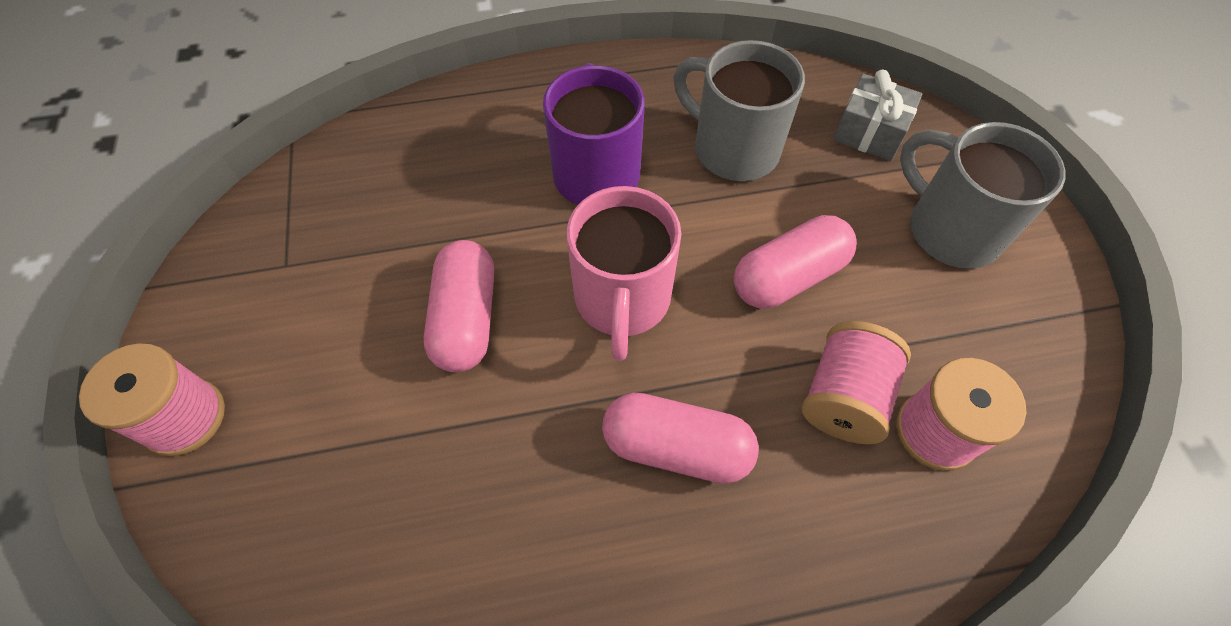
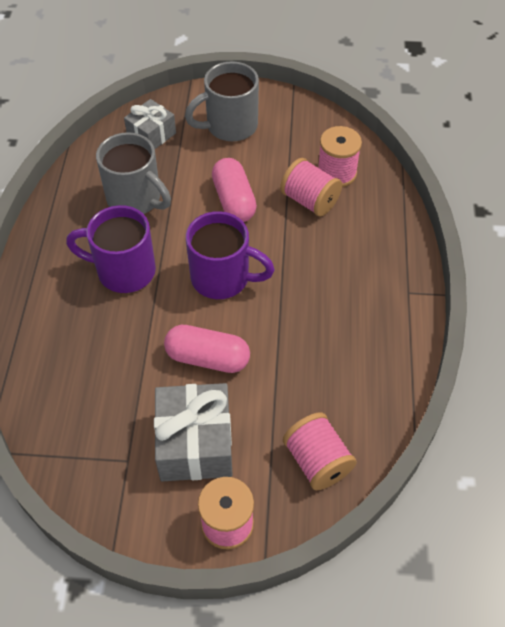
camera: 75 degrees left, 5 degrees down
pink mug [567,186,681,361] -> purple mug [186,211,275,299]
pink capsule [602,393,759,484] -> none
grey mug [673,40,805,181] -> grey mug turned 105 degrees counterclockwise [96,132,171,214]
none -> grey gift [154,383,233,481]
none -> pink spool [283,412,357,490]

